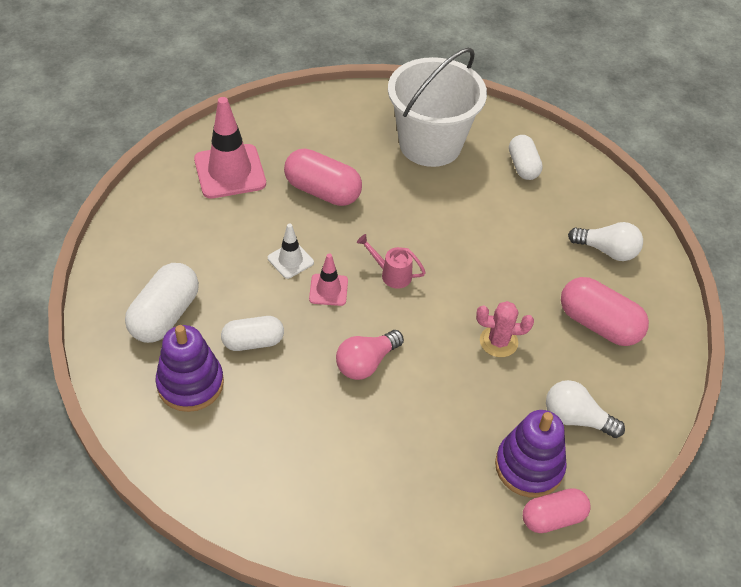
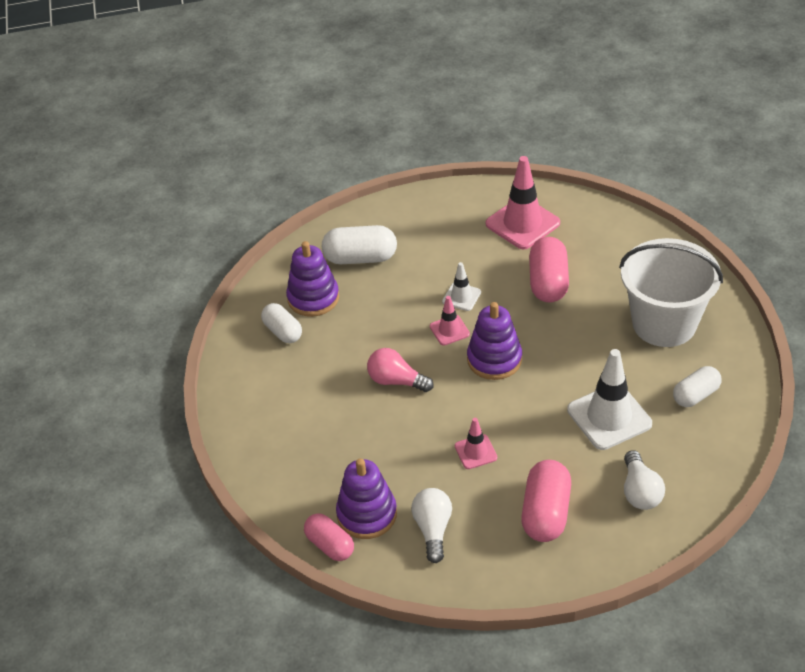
camera: 70 degrees right, 5 degrees down
white capsule [221,316,284,351] -> white capsule moved to [261,303,302,343]
pink watering can [357,234,426,289] -> purple stacking toy [467,302,522,380]
pink cactus [476,301,534,357] -> pink traffic cone [455,418,497,469]
none -> white traffic cone [567,349,652,450]

